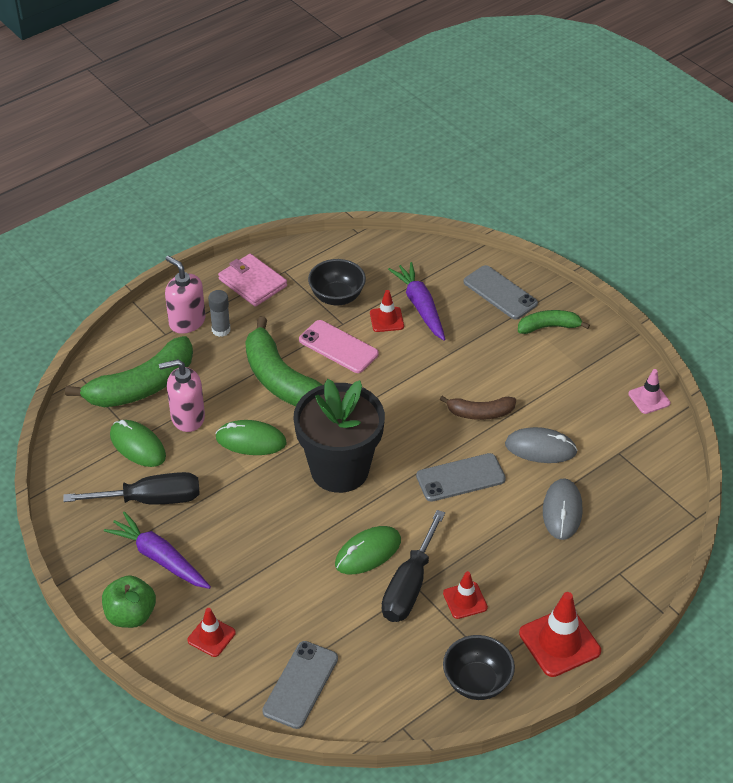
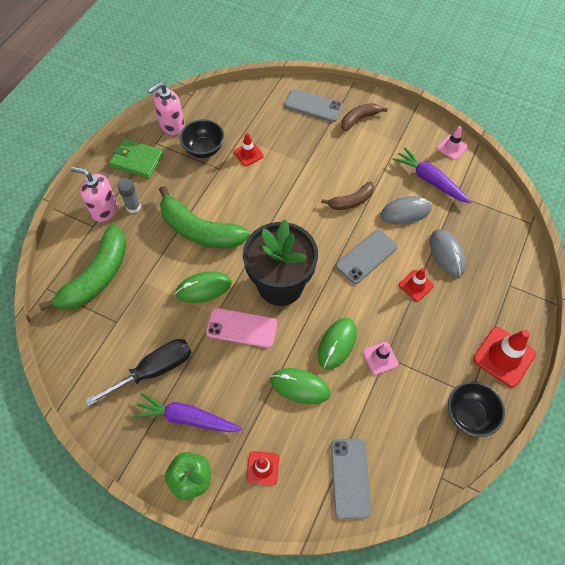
camera: 25 degrees left, 15 degrees up
green mouse [110,420,166,467] -> green mouse moved to [270,368,330,404]
pink soap dispenser [159,359,205,432] -> pink soap dispenser moved to [148,82,185,135]
pink wallet [218,254,287,307] -> green wallet [109,138,164,179]
pink phone [299,320,379,373] -> pink phone moved to [206,308,277,348]
black screwdriver [382,510,445,622] -> pink traffic cone [363,342,398,375]
purple carrot [388,262,445,341] -> purple carrot moved to [393,147,471,203]
red traffic cone [443,571,488,619] -> red traffic cone moved to [399,268,434,301]
green banana [518,310,590,334] -> brown banana [341,103,387,131]

